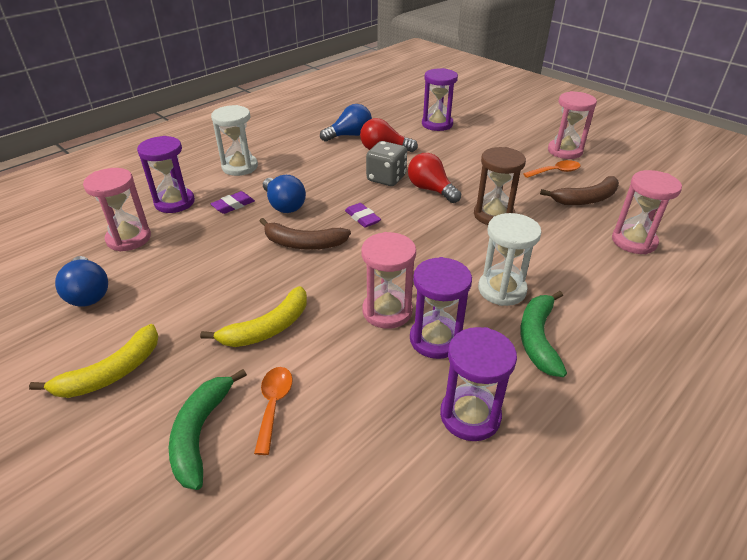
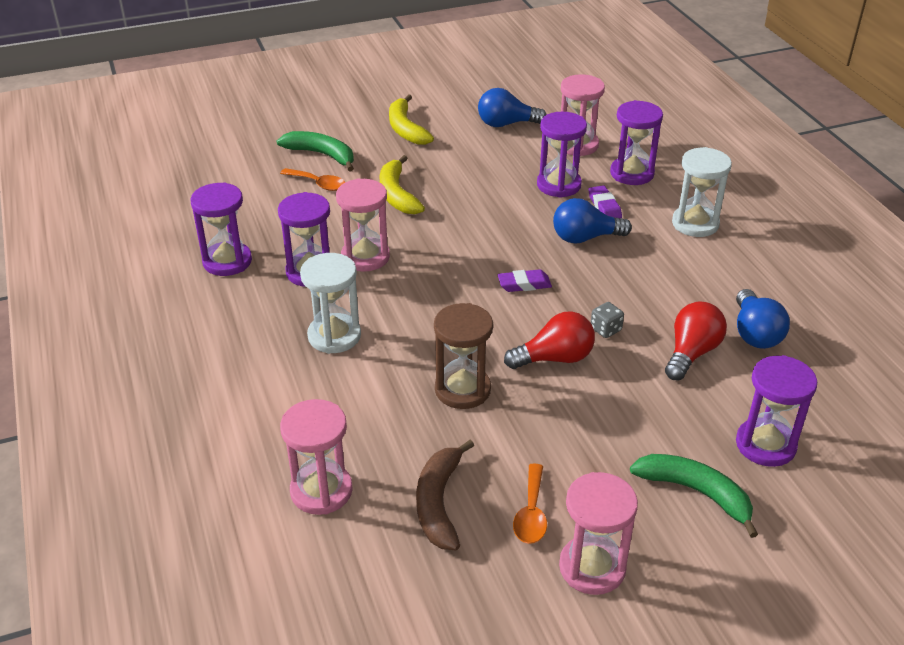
camera: 115 degrees right, 0 degrees up
brown banana [260,218,351,250] -> none
grey dice [366,141,407,186] -> grey dice [591,302,624,338], size x0.53
green banana [520,291,567,377] -> green banana moved to [630,454,758,538]
none -> purple hourglass [537,112,587,198]

